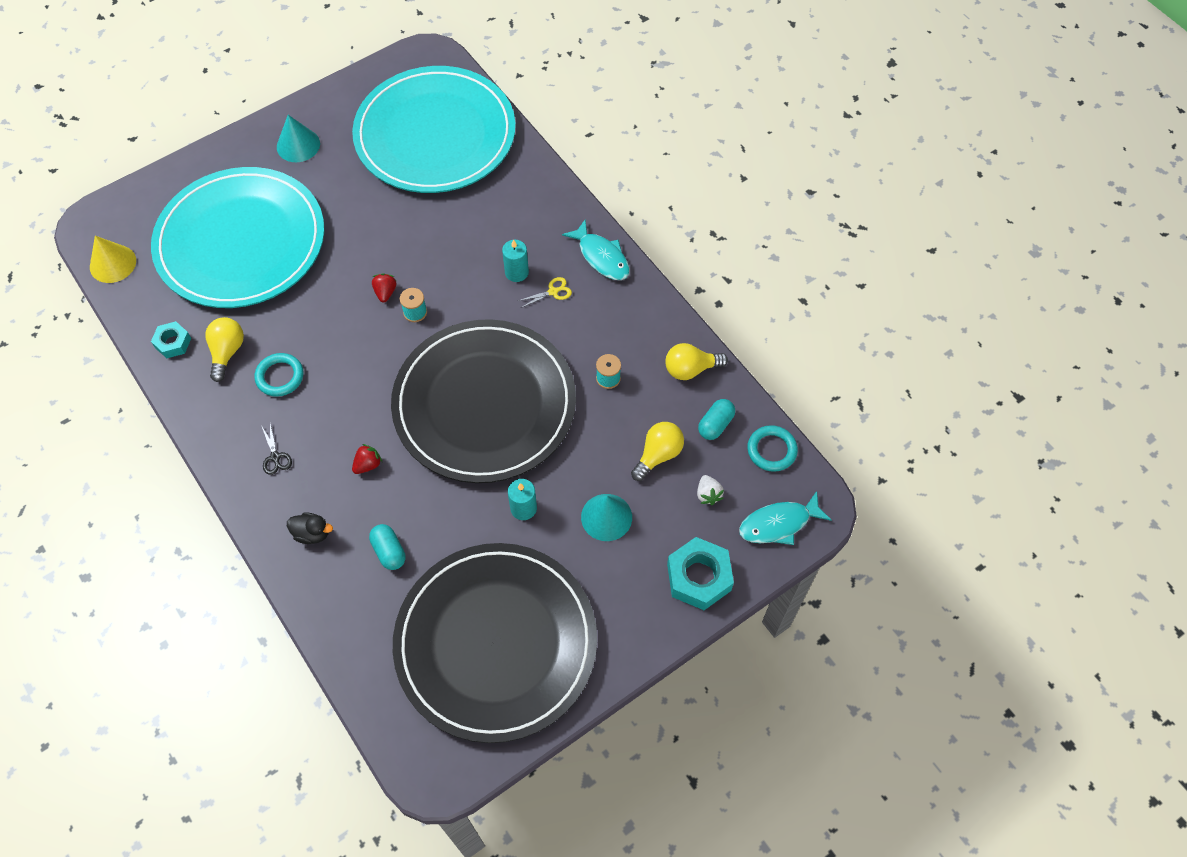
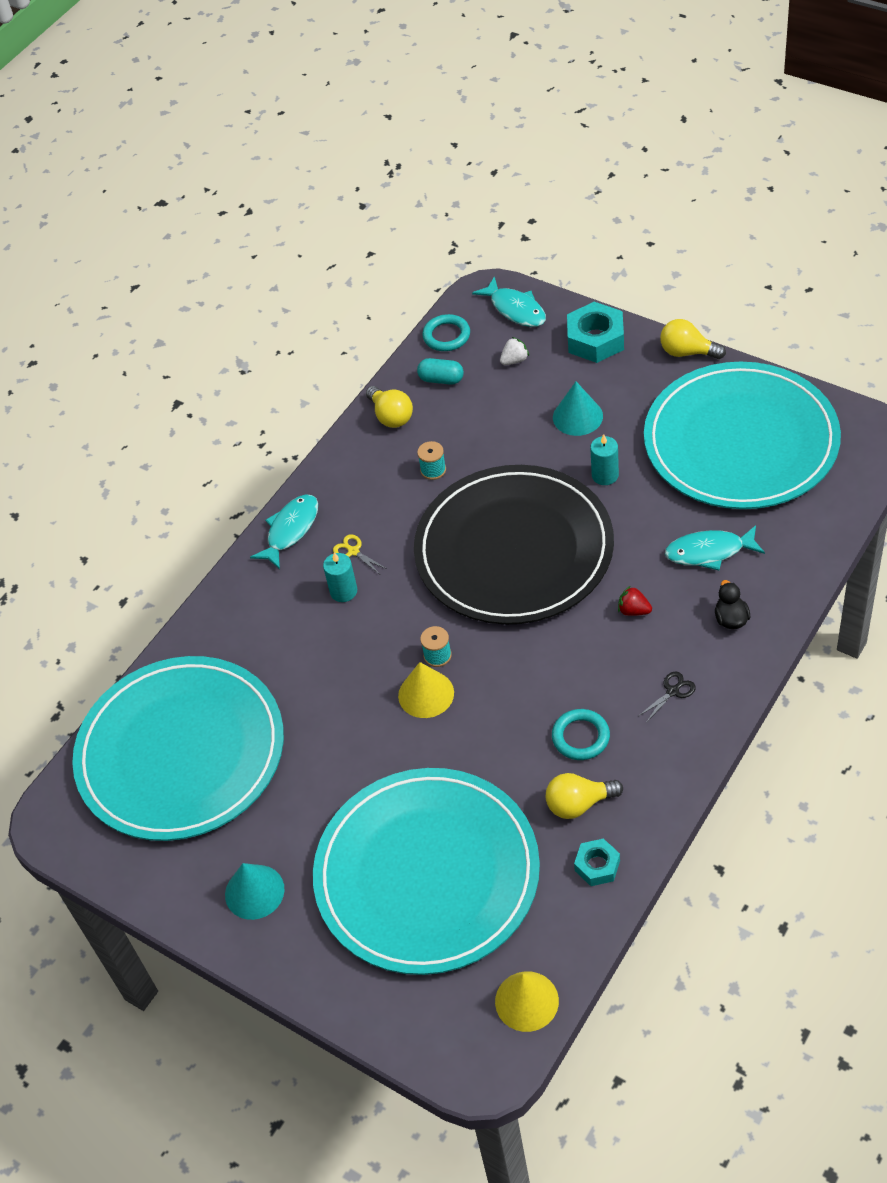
camera: 105 degrees left, 10 degrees down
turquoise capsule [369,524,406,570] -> turquoise fish [665,525,765,570]
red strawberry [372,273,396,302] -> yellow cone [398,662,454,718]
black plate [393,543,597,743] -> turquoise plate [644,362,841,509]
yellow light bulb [631,422,684,481] -> yellow light bulb moved to [660,319,726,359]

